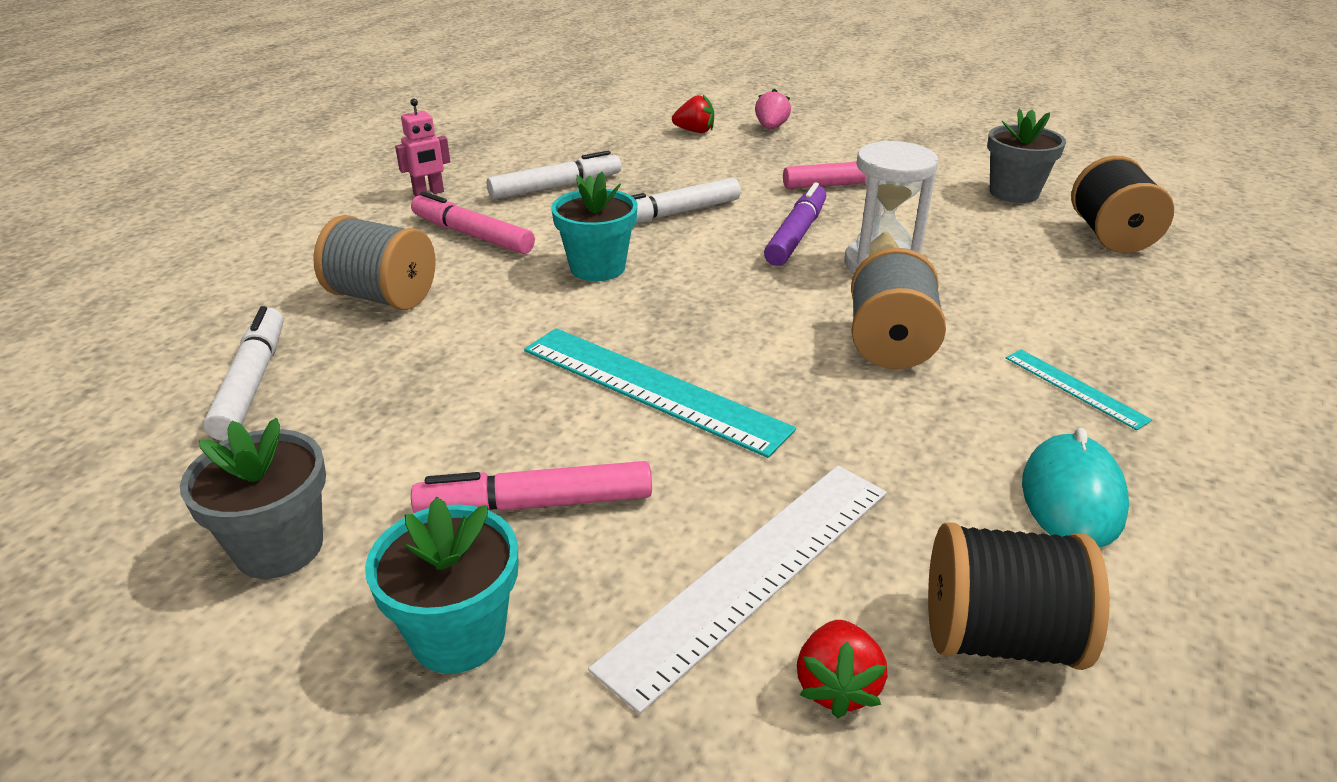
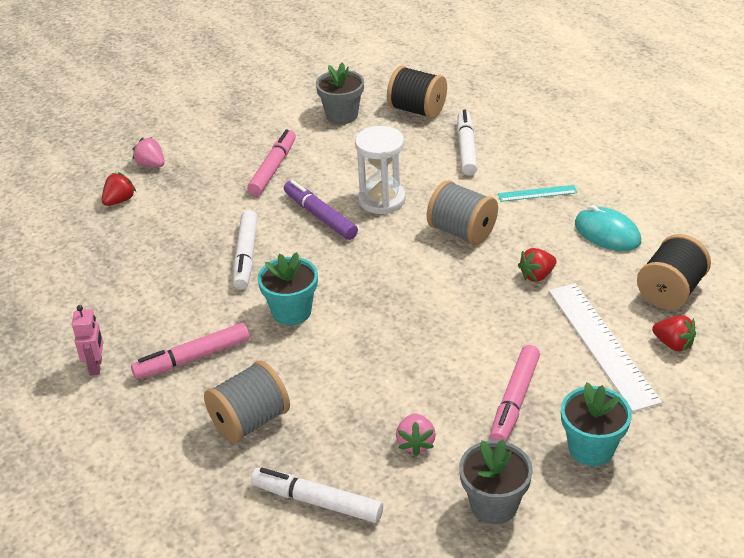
camera: 60 degrees left, 5 degrees up
white marker [487,151,621,200] -> white marker moved to [457,110,478,176]
turquoise ruler [524,328,796,458] -> none
none -> pink strawberry [396,413,436,456]
none -> red strawberry [518,248,557,282]

